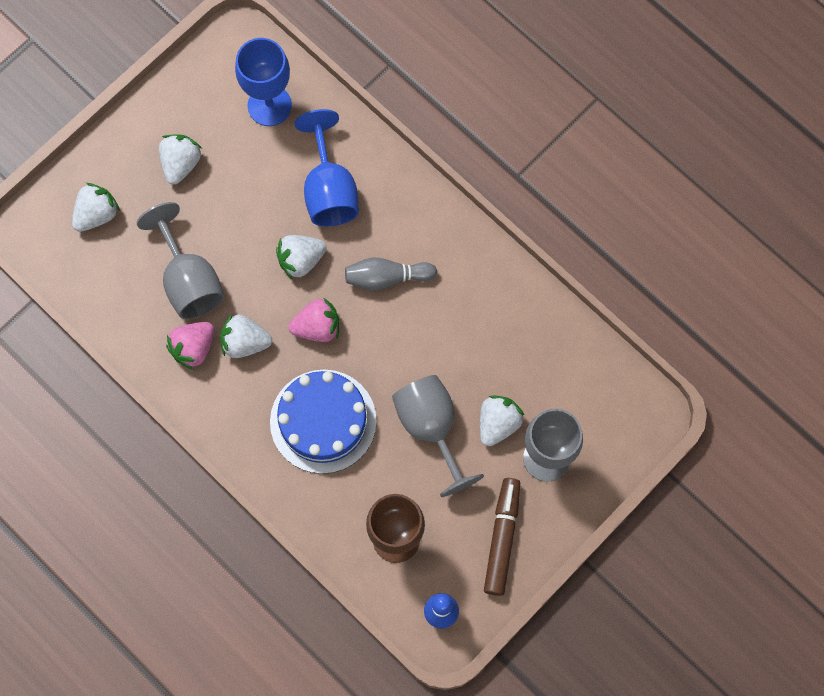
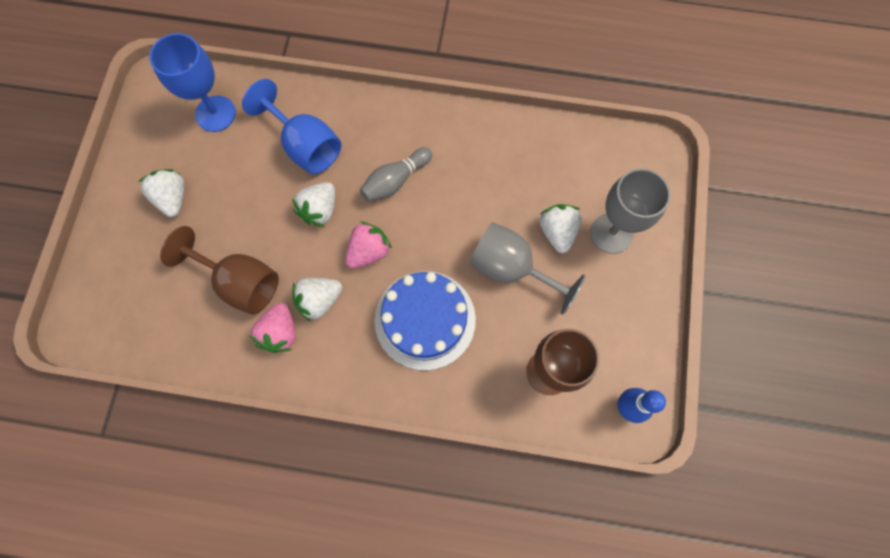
camera: 35 degrees left, 0 degrees up
white strawberry [72,183,120,232] -> none
grey goblet [137,202,225,319] -> brown goblet [160,226,279,315]
brown marker [484,478,520,596] -> none

